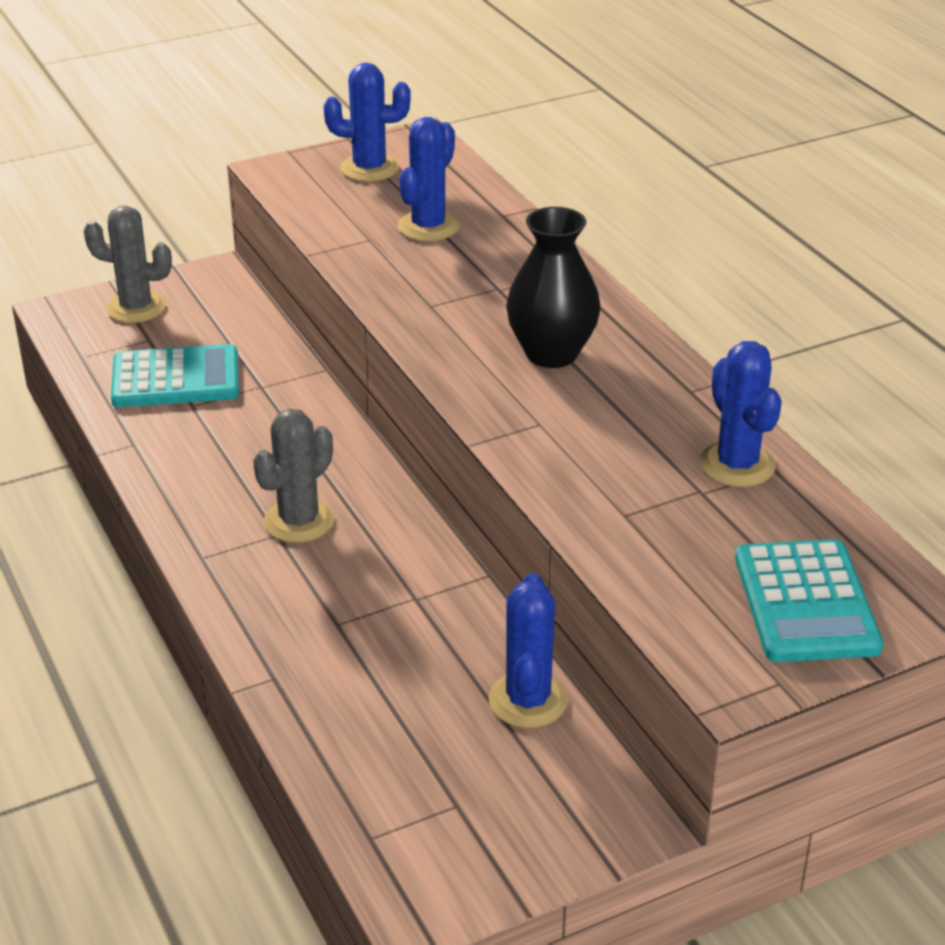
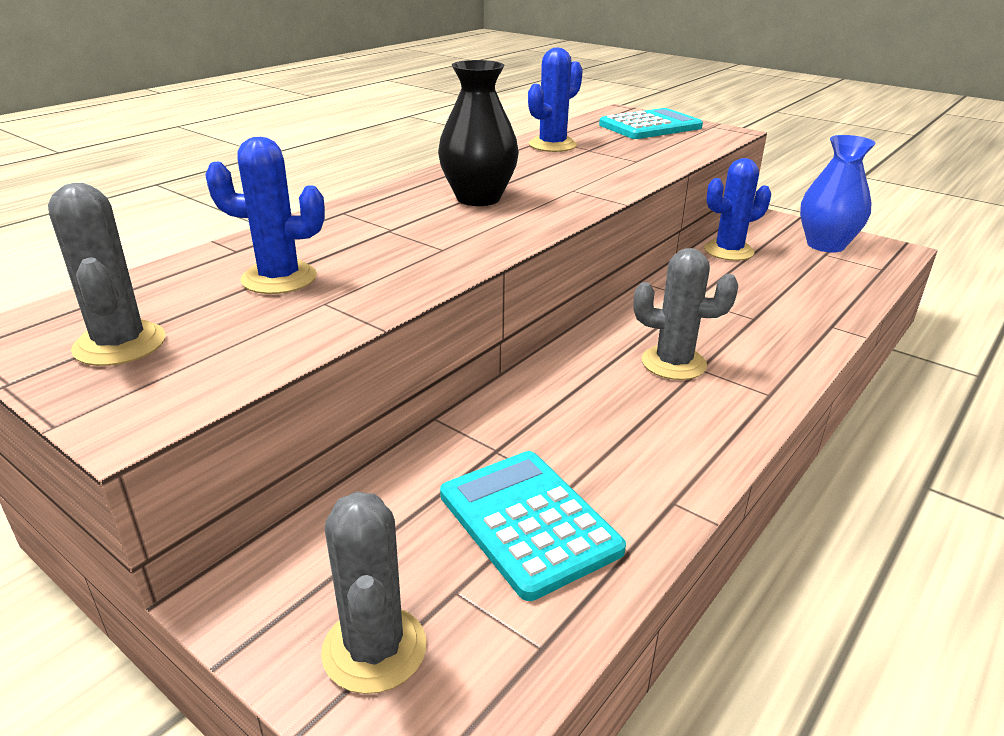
camera: 115 degrees left, 5 degrees down
blue cactus [324,63,411,182] -> grey cactus [48,183,166,366]
none -> blue vase [800,135,876,253]

